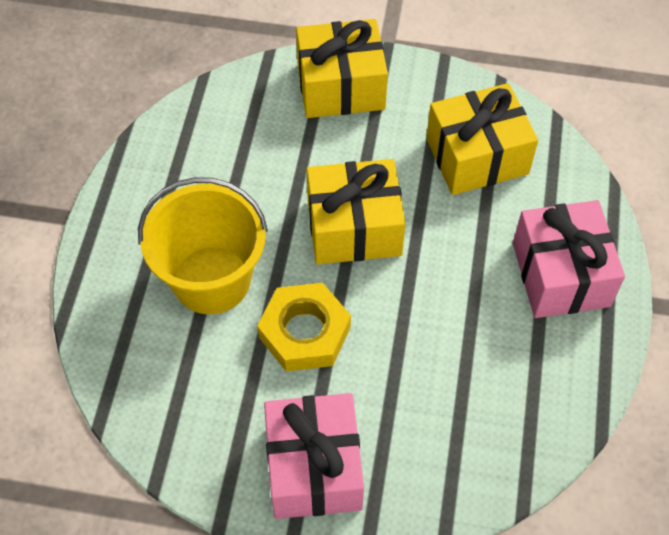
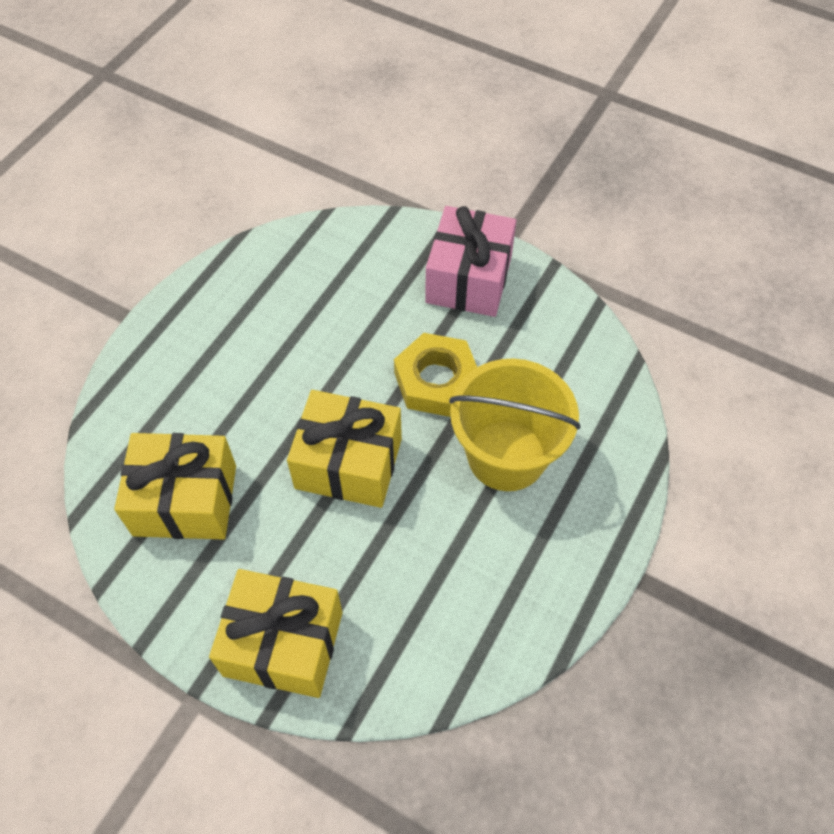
camera: 160 degrees left, 0 degrees up
pink gift [513,200,625,318] -> none

